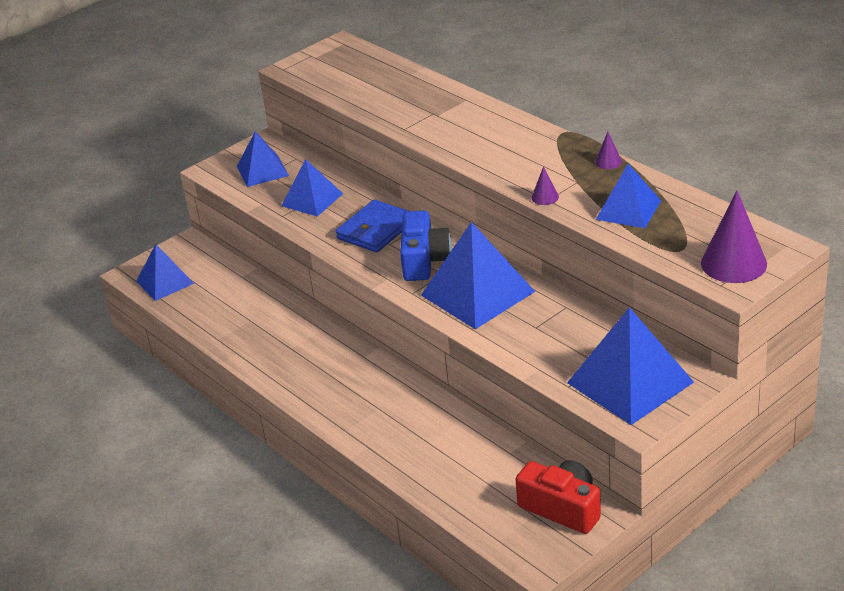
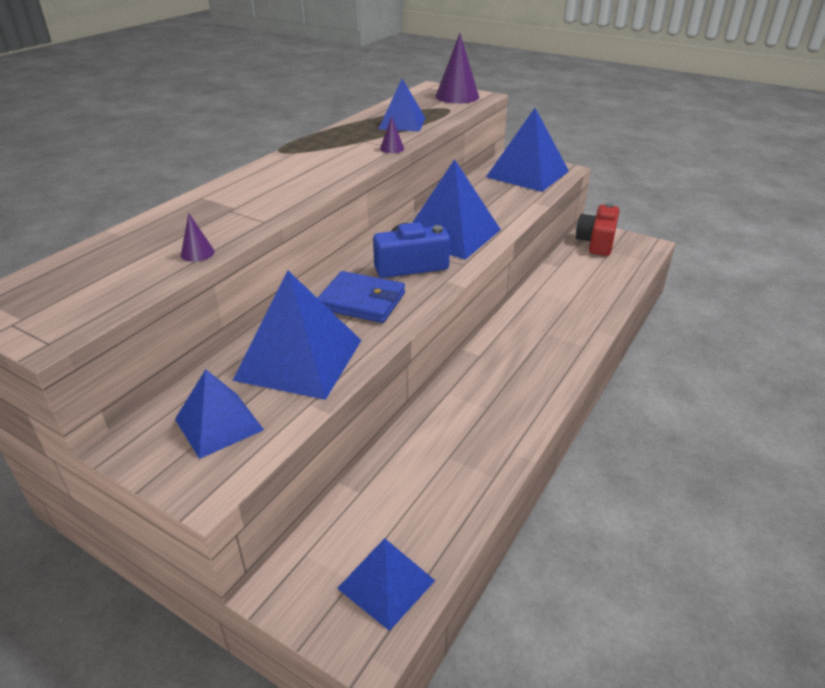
camera: 110 degrees left, 0 degrees up
blue pyramid [281,159,343,217] -> blue pyramid [232,270,362,400], size x1.63
purple cone [595,132,622,169] -> purple cone moved to [181,213,215,262]

